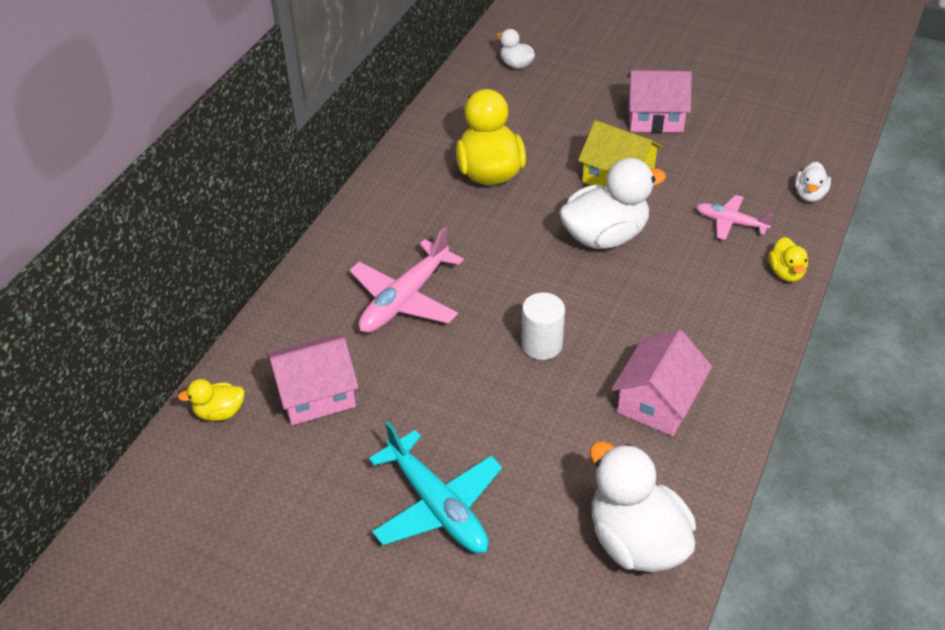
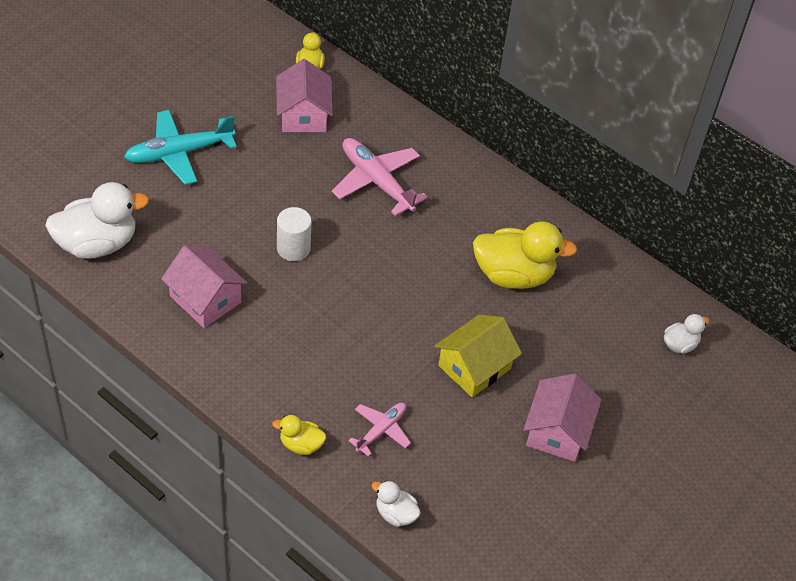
camera: 100 degrees right, 5 degrees up
white duck [559,158,666,249] -> none

